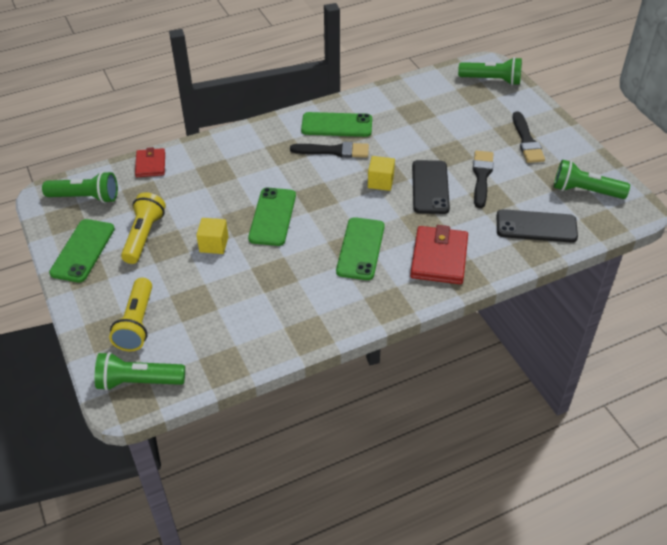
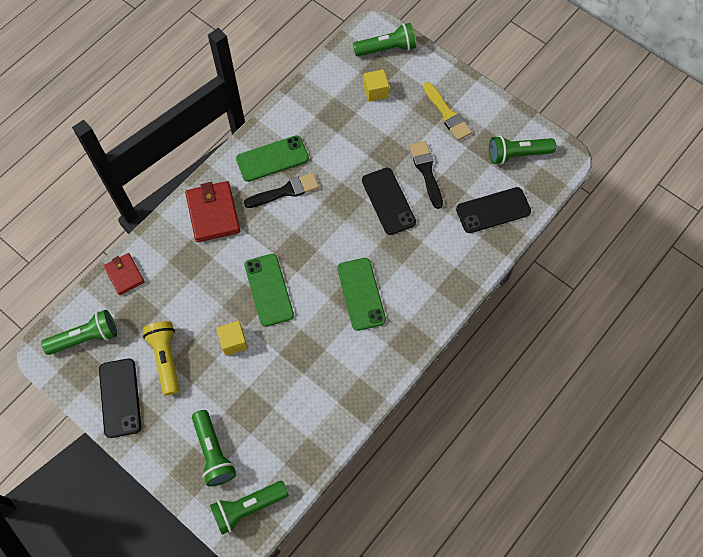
camera: 25 degrees left, 20 degrees up
green phone [49,219,115,283] -> black phone [99,359,141,438]
yellow flashlight [109,278,152,351] -> green flashlight [192,410,236,487]
yellow cube [368,156,395,191] -> yellow cube moved to [363,69,389,102]
red wallet [410,225,468,284] -> red wallet moved to [185,181,240,242]
black brush [513,111,545,163] -> yellow brush [423,82,472,141]

